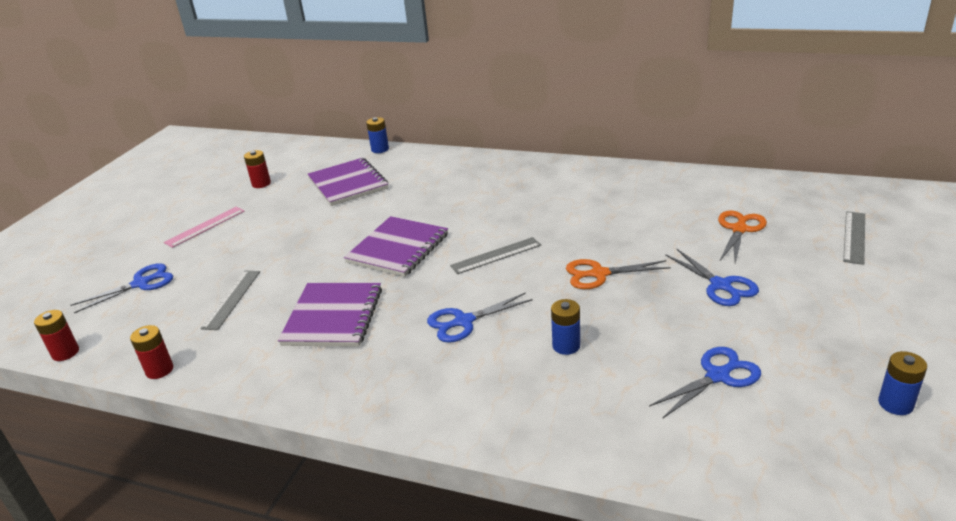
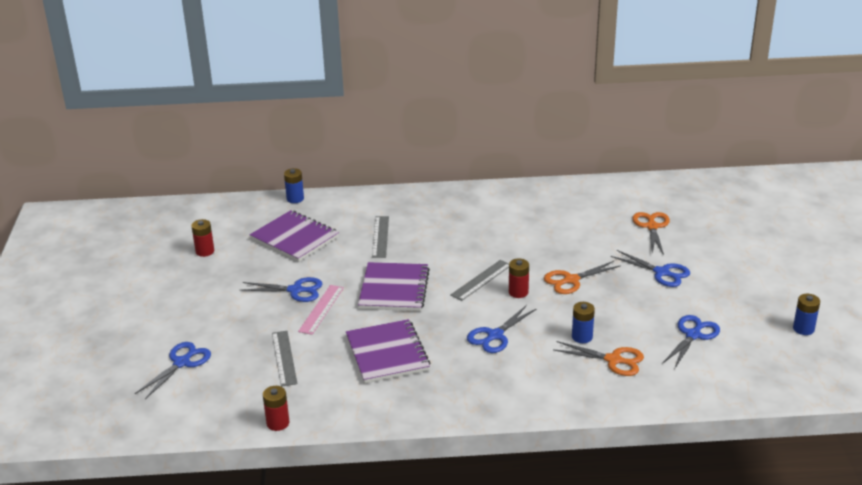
camera: 25 degrees left, 0 degrees up
red battery [34,310,79,361] -> red battery moved to [509,259,529,298]
pink ruler [164,207,244,248] -> pink ruler moved to [298,285,344,335]
grey ruler [843,211,865,265] -> grey ruler moved to [372,216,389,258]
none -> blue scissors [240,277,323,302]
none -> orange scissors [554,341,644,376]

